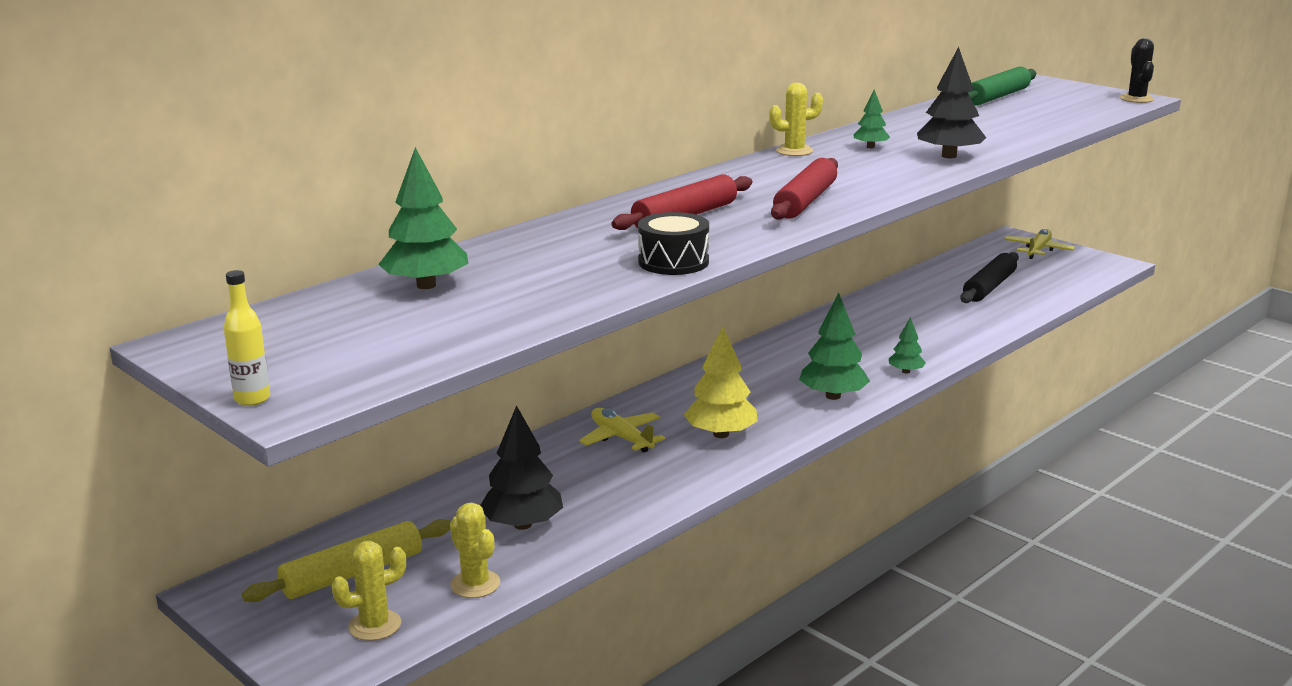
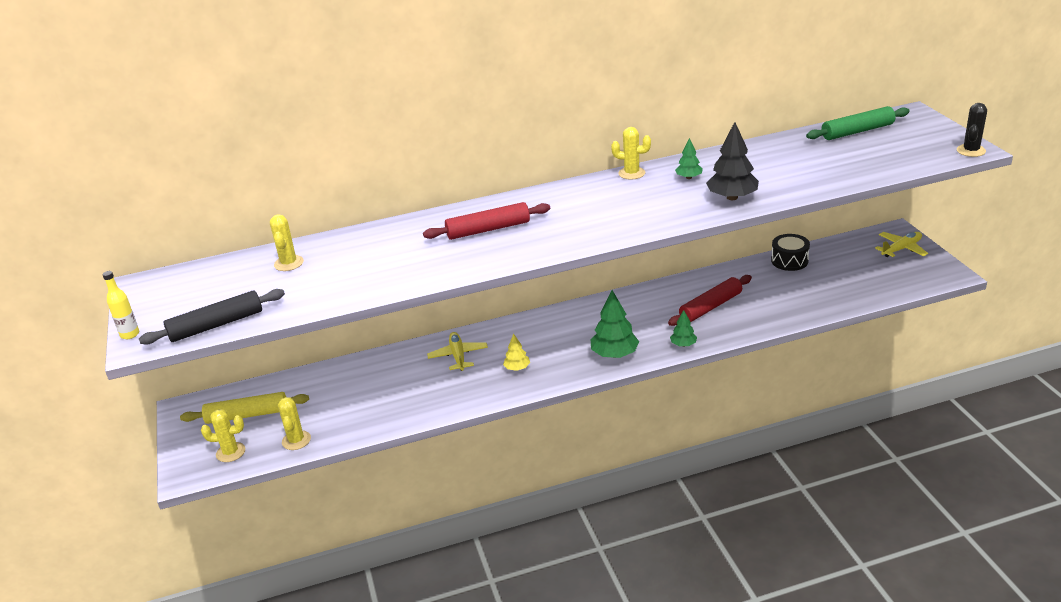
camera: 30 degrees right, 10 degrees up
green tree [378,147,469,289] -> yellow cactus [270,214,304,271]
black tree [480,405,563,530] -> none
black drum [638,212,709,275] -> black drum moved to [771,234,810,271]
yellow tree [684,326,758,438] -> yellow tree [503,333,530,371], size x0.55
red rolling pin [771,158,838,220] -> red rolling pin moved to [668,275,752,326]
black rolling pin [960,252,1019,303] -> black rolling pin moved to [139,289,285,345]

